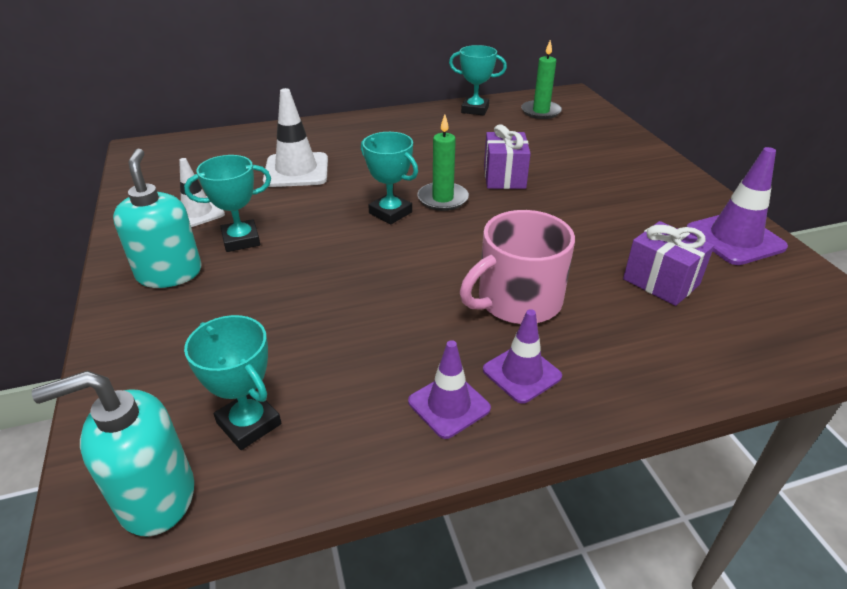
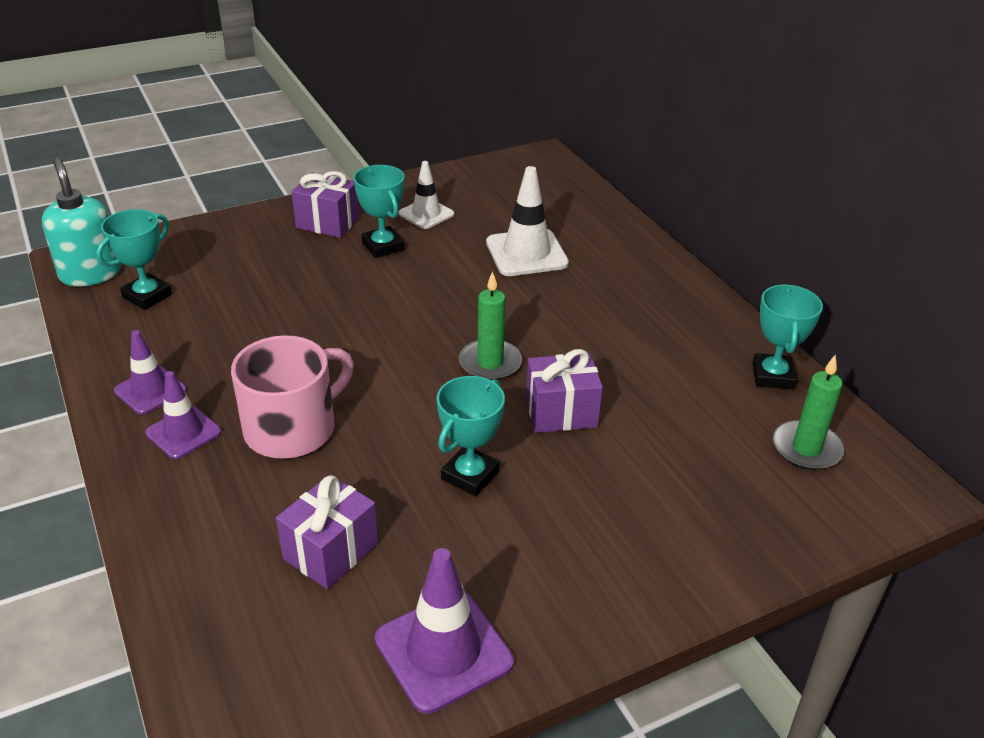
camera: 80 degrees right, 0 degrees up
turquoise soap dispenser [113,149,202,288] -> purple gift [291,171,359,238]
turquoise trophy [361,132,418,224] -> turquoise trophy moved to [437,376,505,496]
pink mug [460,210,575,324] -> pink mug turned 90 degrees clockwise [231,335,354,459]

